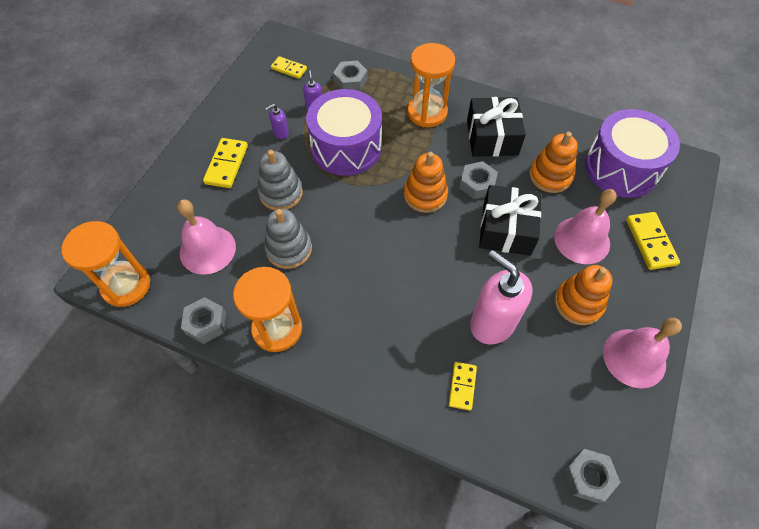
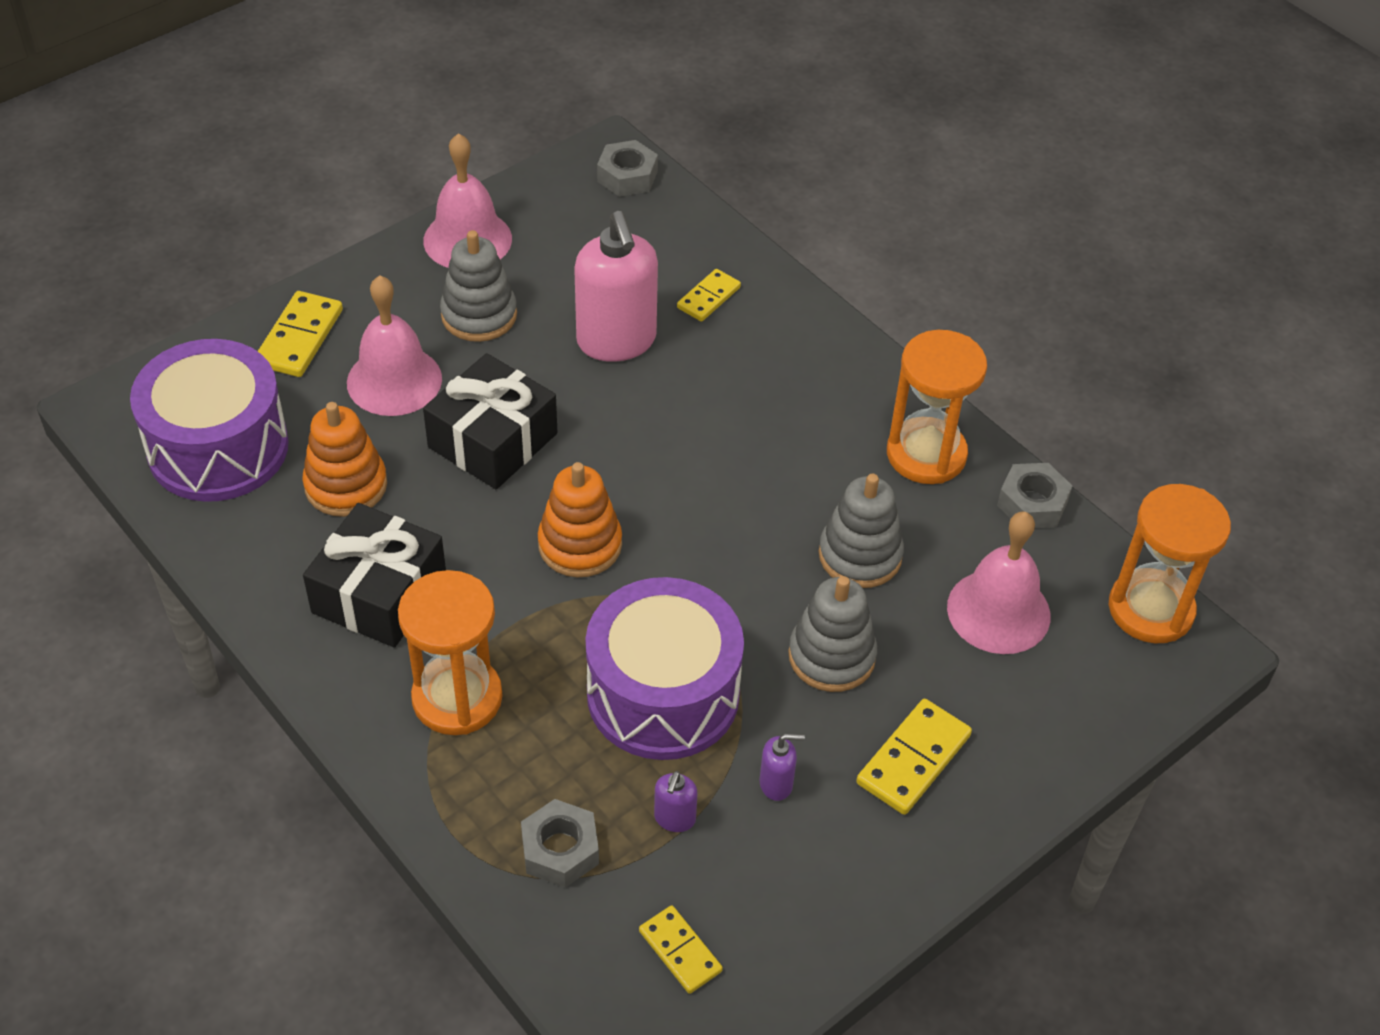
camera: 155 degrees left, 10 degrees down
grey nut [460,161,498,199] -> none
orange stacking toy [555,265,612,325] -> grey stacking toy [440,230,517,342]

